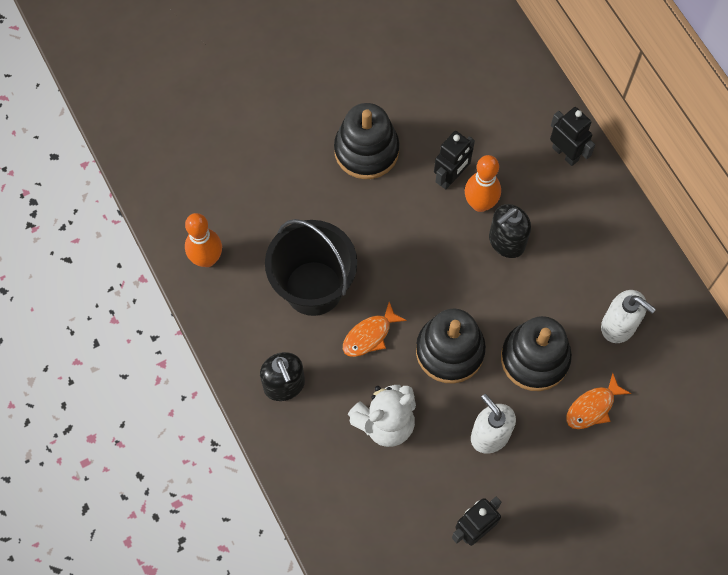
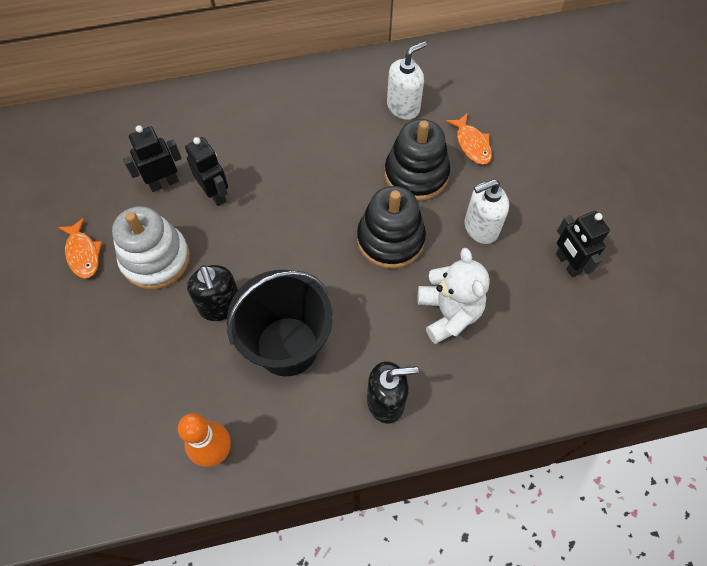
camera: 75 degrees left, 5 degrees down
black stacking toy [334,103,399,179] -> white stacking toy [112,206,190,290]
orange fish [343,302,407,357] -> orange fish moved to [58,218,102,279]
orange bowling pin [465,155,501,212] -> none
black soap dispenser [489,204,531,258] -> black soap dispenser moved to [187,265,238,321]
black robot [550,107,595,166] -> black robot moved to [123,125,182,192]

